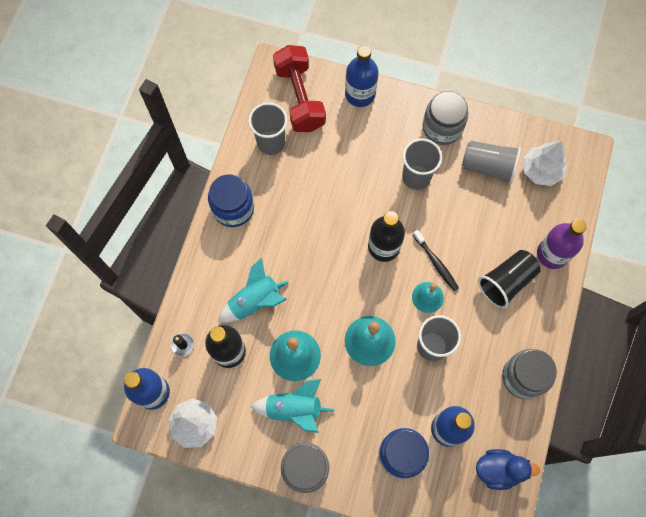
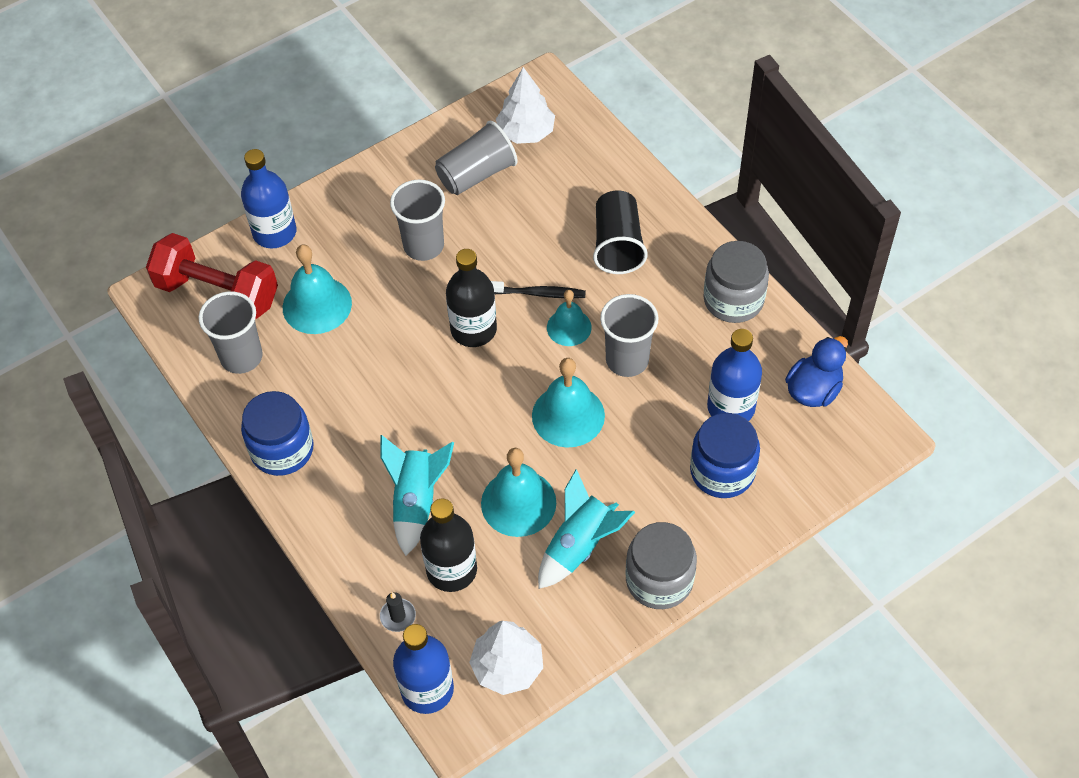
camera: 50 degrees left, 15 degrees down
grey jar [423,91,468,145] -> none
purple bottle [537,219,587,269] -> none
none -> turquoise bell [283,245,352,334]

